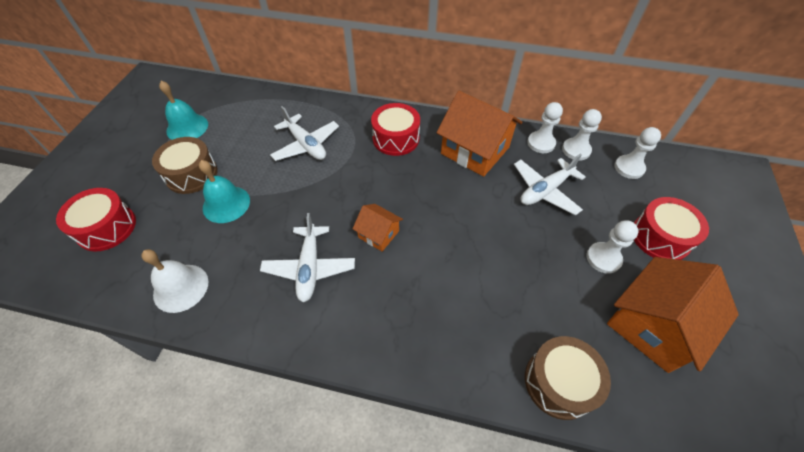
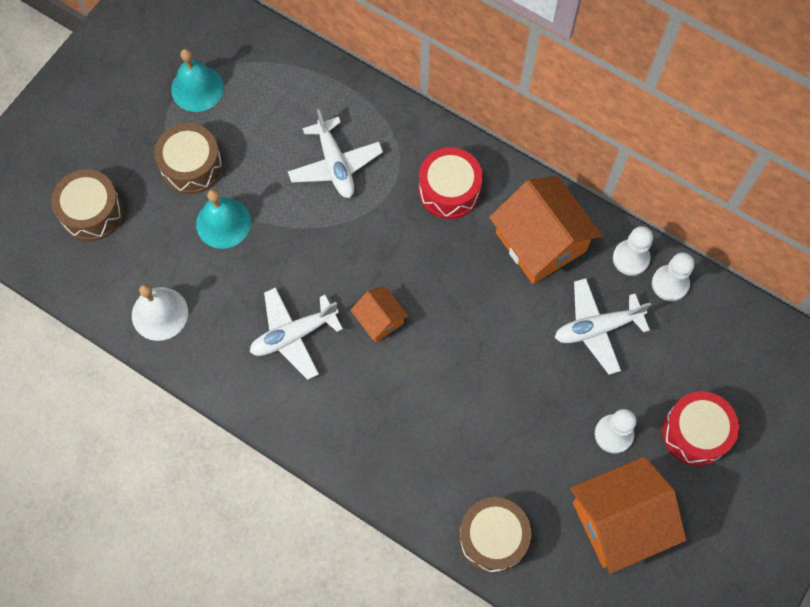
camera: 20 degrees right, 15 degrees up
red drum [56,188,136,251] -> brown drum [51,169,124,241]
white plane [260,213,355,302] -> white plane turned 45 degrees clockwise [250,287,343,380]
white pawn [614,127,661,179] -> none

